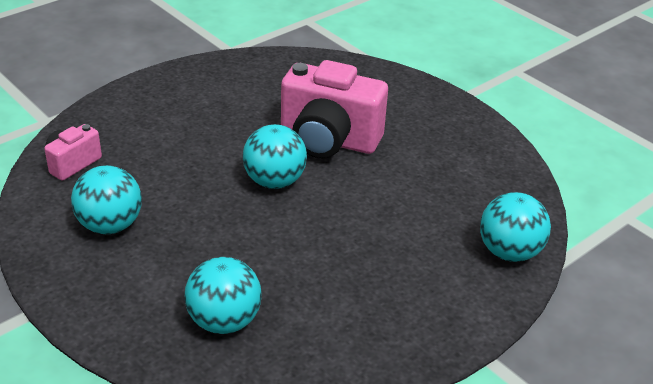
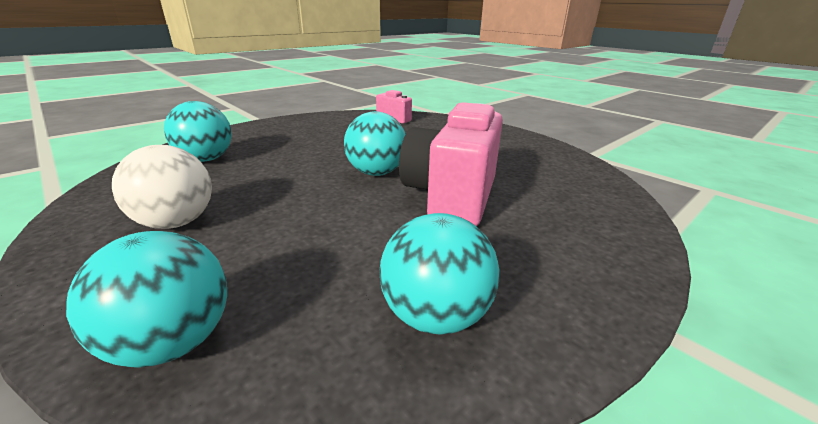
camera: 90 degrees right, 10 degrees down
turquoise ball [71,165,142,234] -> turquoise ball moved to [379,213,500,335]
none -> white ball [112,145,212,229]

